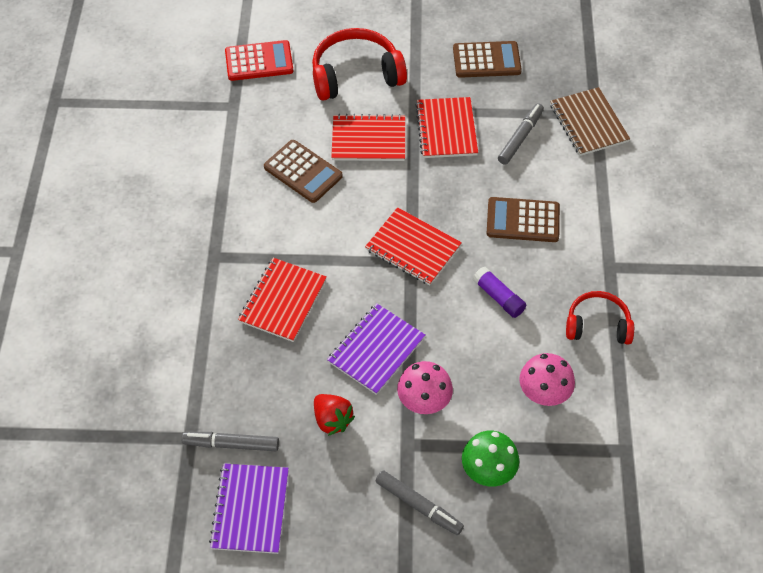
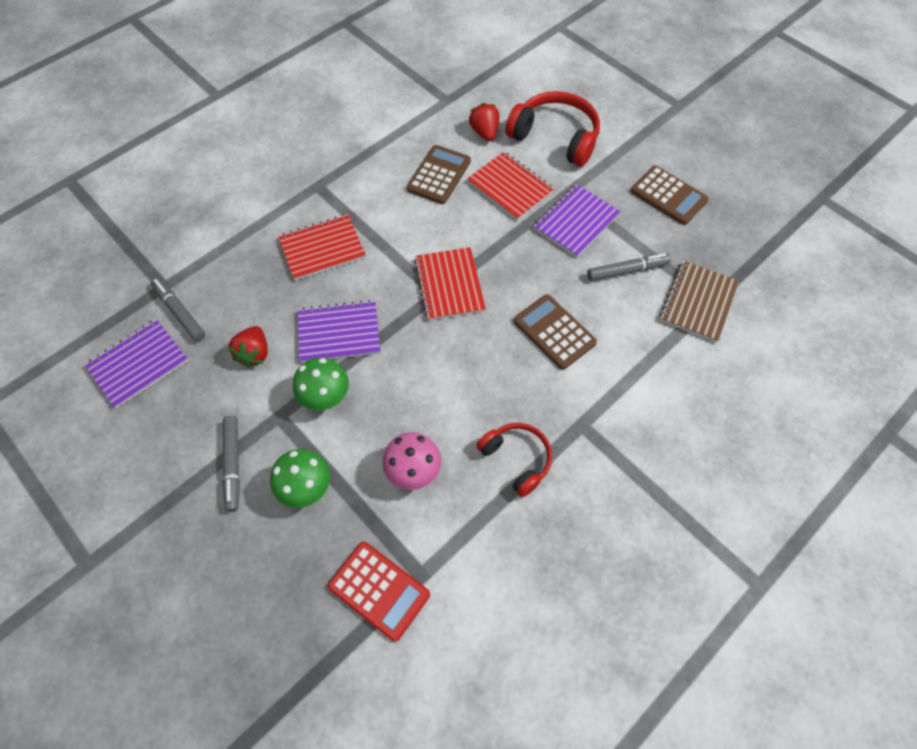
camera: 45 degrees right, 5 degrees up
red calculator [225,40,294,81] -> red calculator moved to [328,542,430,642]
brown calculator [264,140,343,203] -> brown calculator turned 150 degrees counterclockwise [407,145,471,204]
pink mushroom [397,361,453,414] -> green mushroom [293,357,349,411]
red notebook [415,97,478,158] -> purple notebook [533,184,621,258]
purple glue stick [473,267,526,318] -> none
none -> red strawberry [469,103,499,141]

